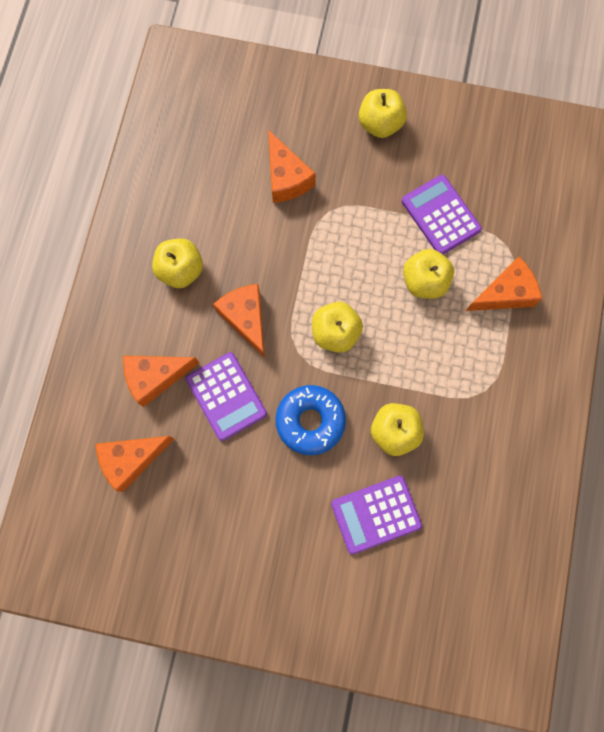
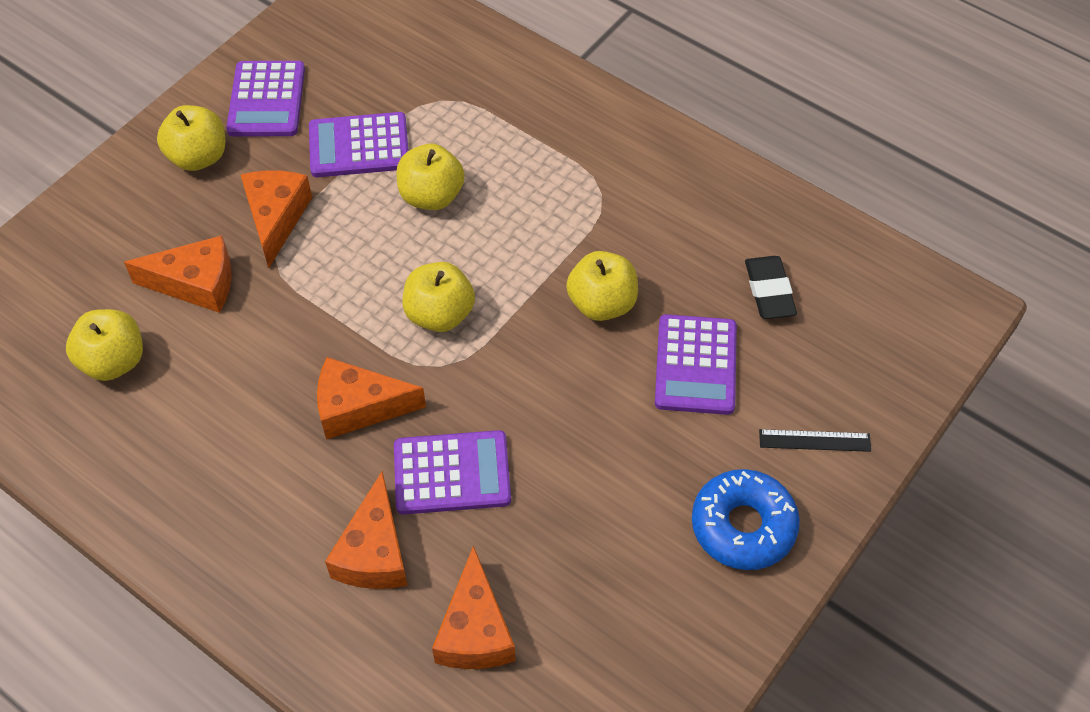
camera: 65 degrees left, 20 degrees down
yellow apple [152,239,203,288] -> yellow apple moved to [66,309,143,381]
blue donut [276,385,346,455] -> blue donut moved to [692,469,800,570]
orange cheese [466,257,542,311] -> orange cheese moved to [240,170,312,268]
none -> purple calculator [226,61,305,137]
none -> black eraser [745,256,797,319]
none -> black ruler [759,429,871,452]

